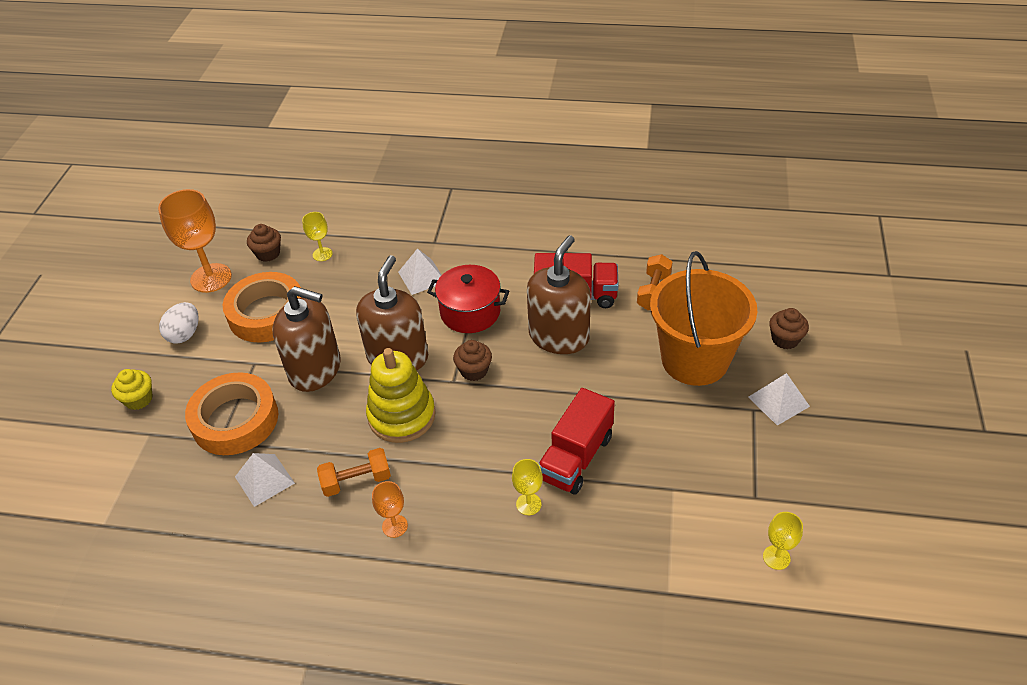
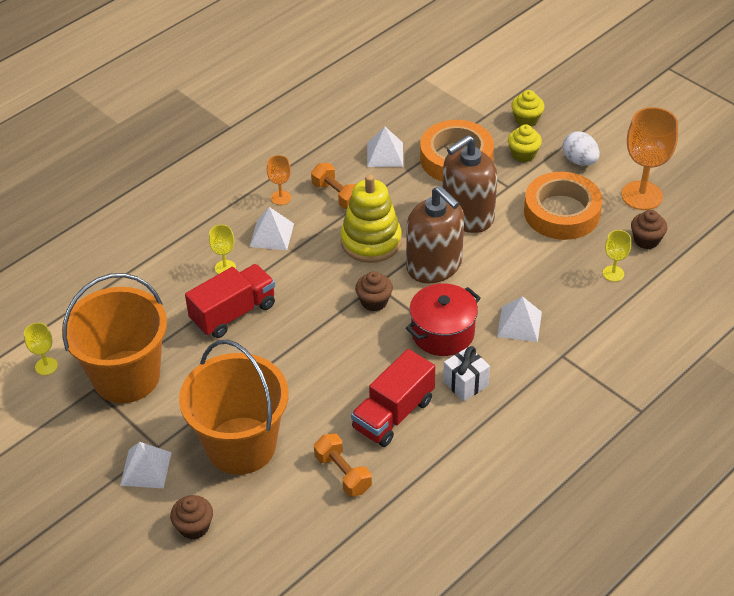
camera: 125 degrees right, 0 degrees up
orange dumbbell [317,448,391,497] -> orange dumbbell turned 60 degrees counterclockwise [311,163,356,209]
brown soap dispenser [527,235,591,354] -> none
red truck [538,388,615,495] -> red truck turned 75 degrees clockwise [185,264,275,338]
none -> orange bucket [62,273,167,403]
none -> white pyramid [250,207,294,250]
none -> white gift [443,346,490,401]
none -> yellow cupcake [508,124,542,162]

